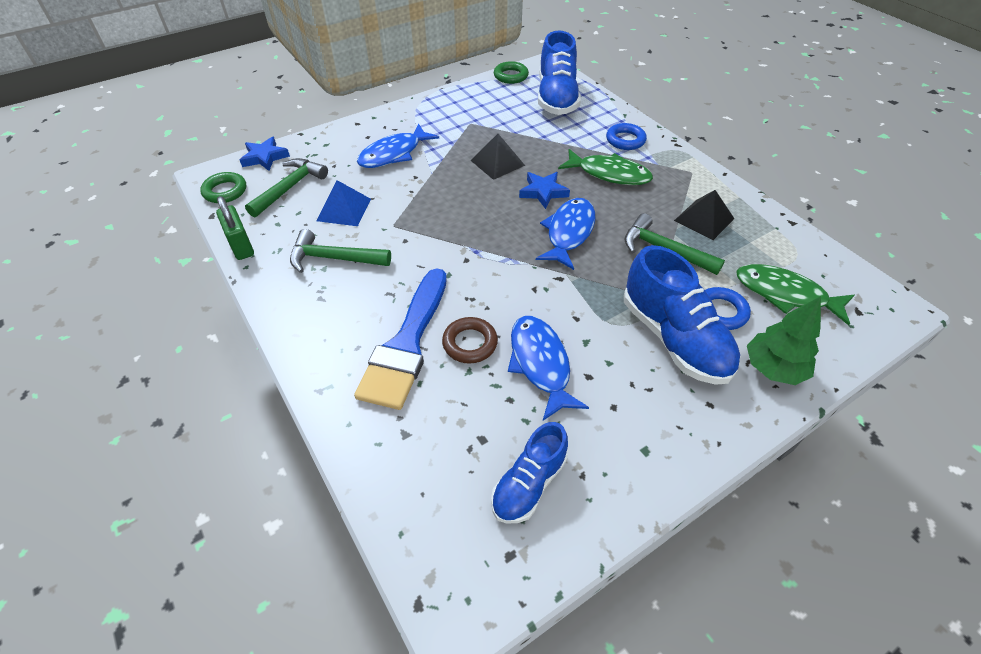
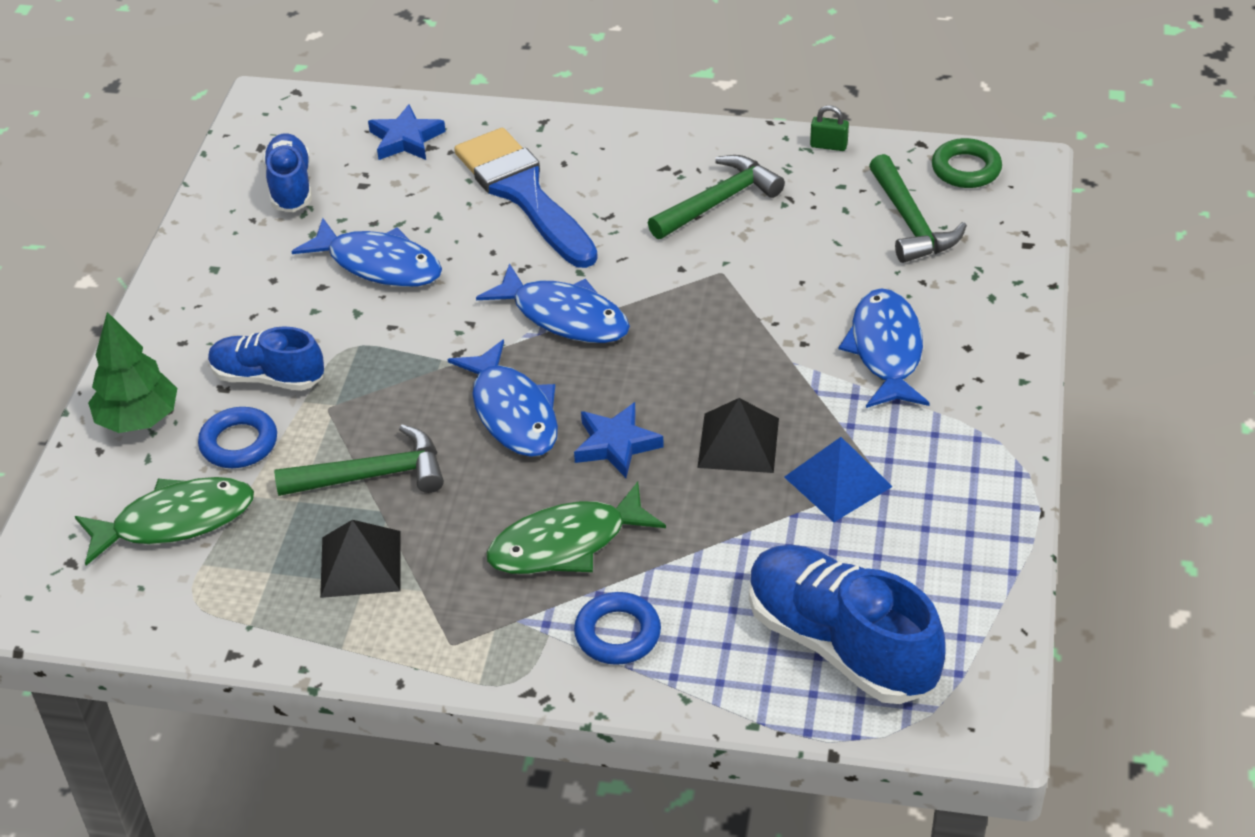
camera: 135 degrees right, 5 degrees down
green padlock [216,196,254,260] -> green padlock [810,105,849,151], size x0.59
blue star [240,137,290,171] -> blue star moved to [368,104,446,160]
blue pyramid [316,180,371,226] -> blue pyramid moved to [784,437,893,522]
brown ring [442,317,498,363] -> none
green ring [494,61,529,84] -> none
blue shoe [624,245,740,385] -> blue shoe [208,326,324,391], size x0.61
none -> blue fish [476,263,630,343]

